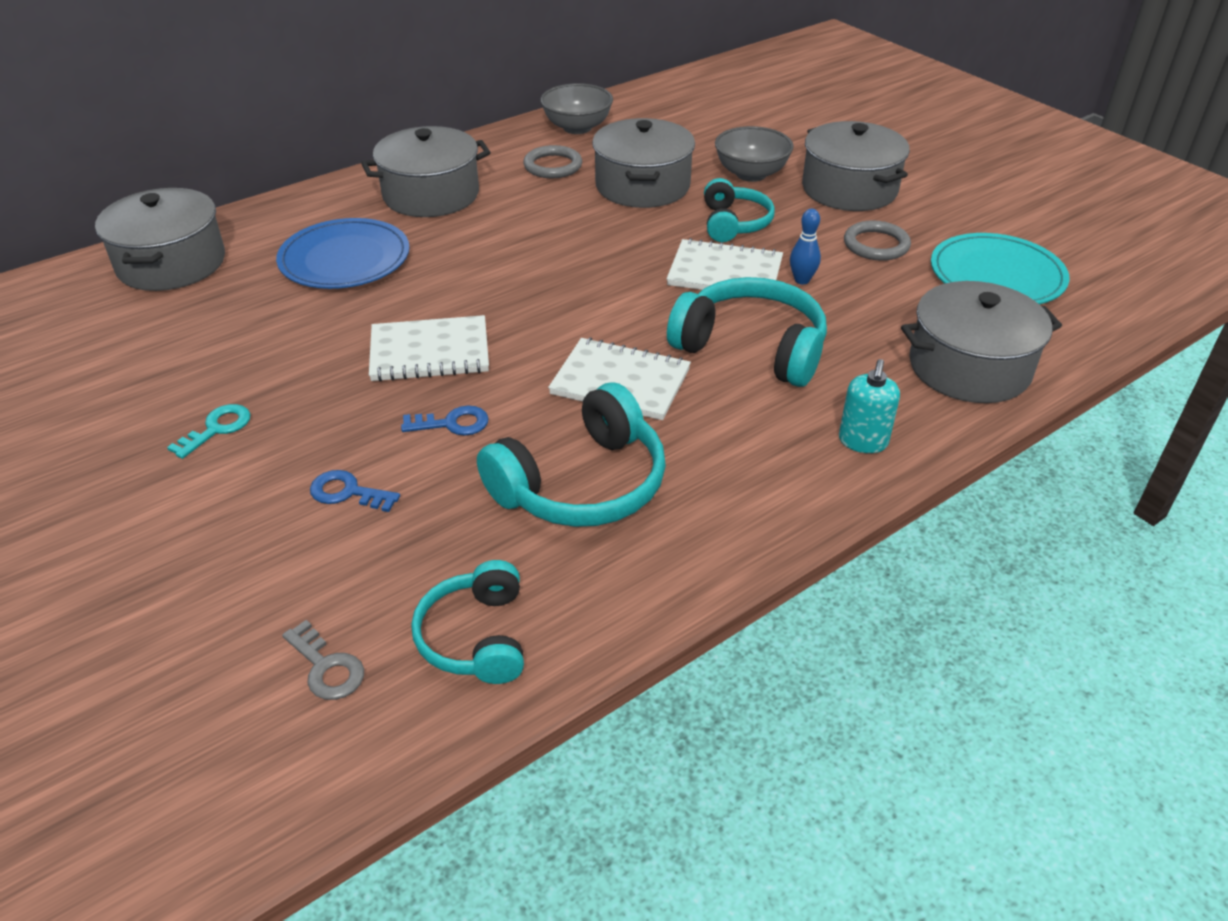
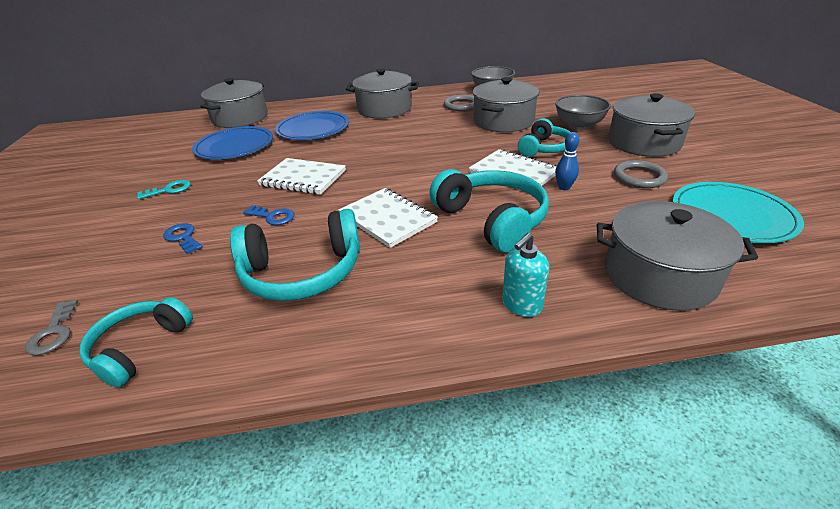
camera: 30 degrees right, 5 degrees down
none -> blue plate [192,126,273,160]

